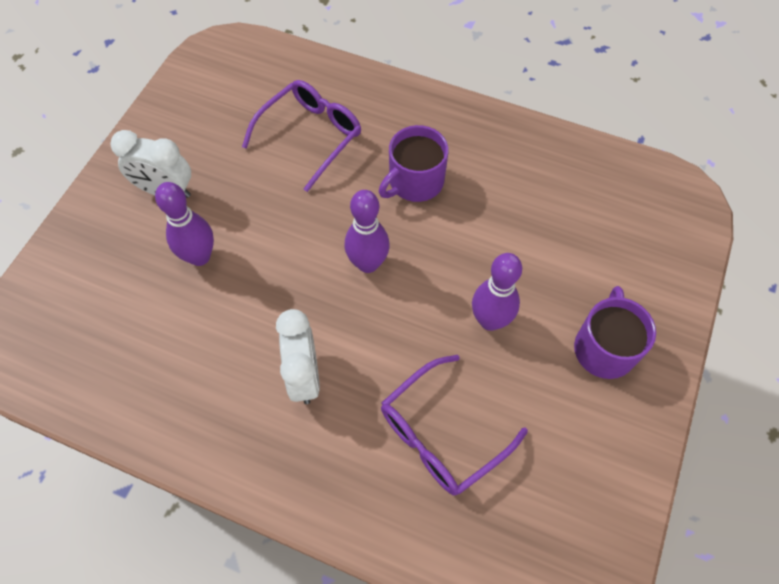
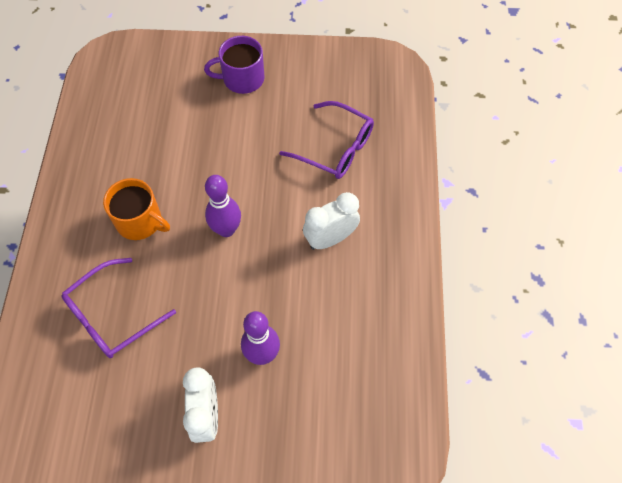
camera: 110 degrees left, 0 degrees up
purple glasses [242,80,361,192] -> purple glasses turned 60 degrees counterclockwise [61,258,176,358]
purple mug [379,125,449,202] -> orange mug [103,178,170,240]
purple bowling pin [472,253,522,331] -> none

